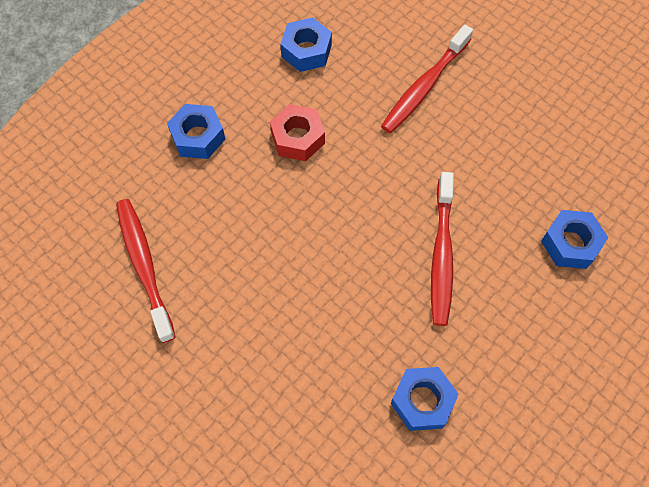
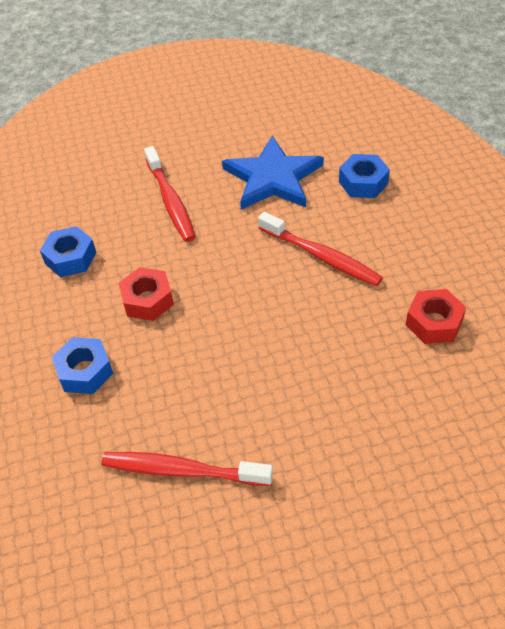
camera: 55 degrees left, 15 degrees down
blue nut [390,367,459,431] -> red nut [406,289,466,344]
none -> blue star [222,136,324,210]

